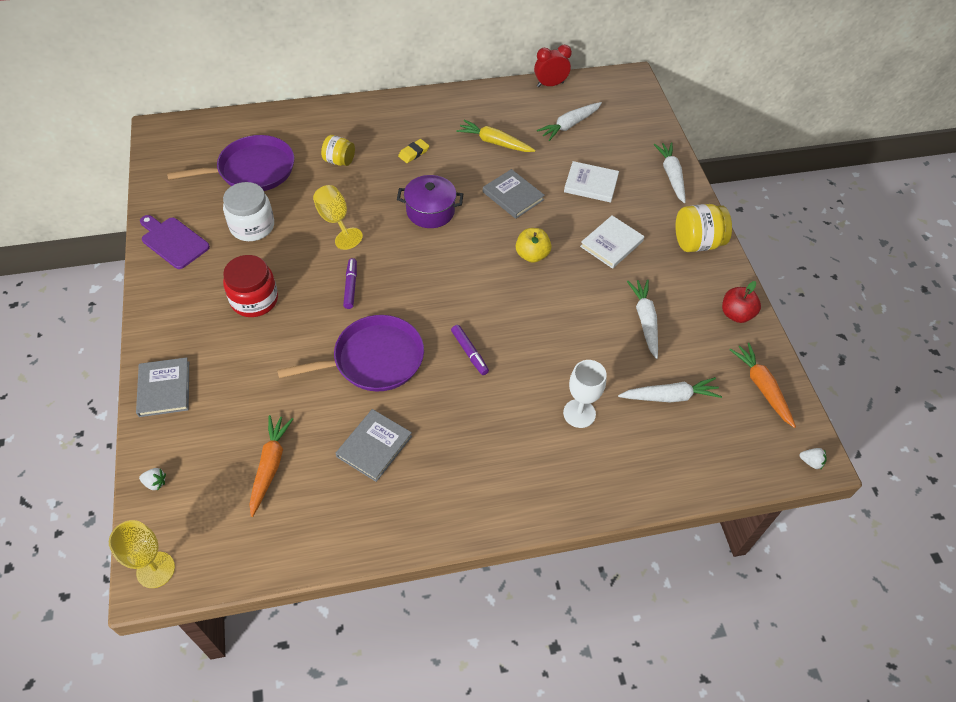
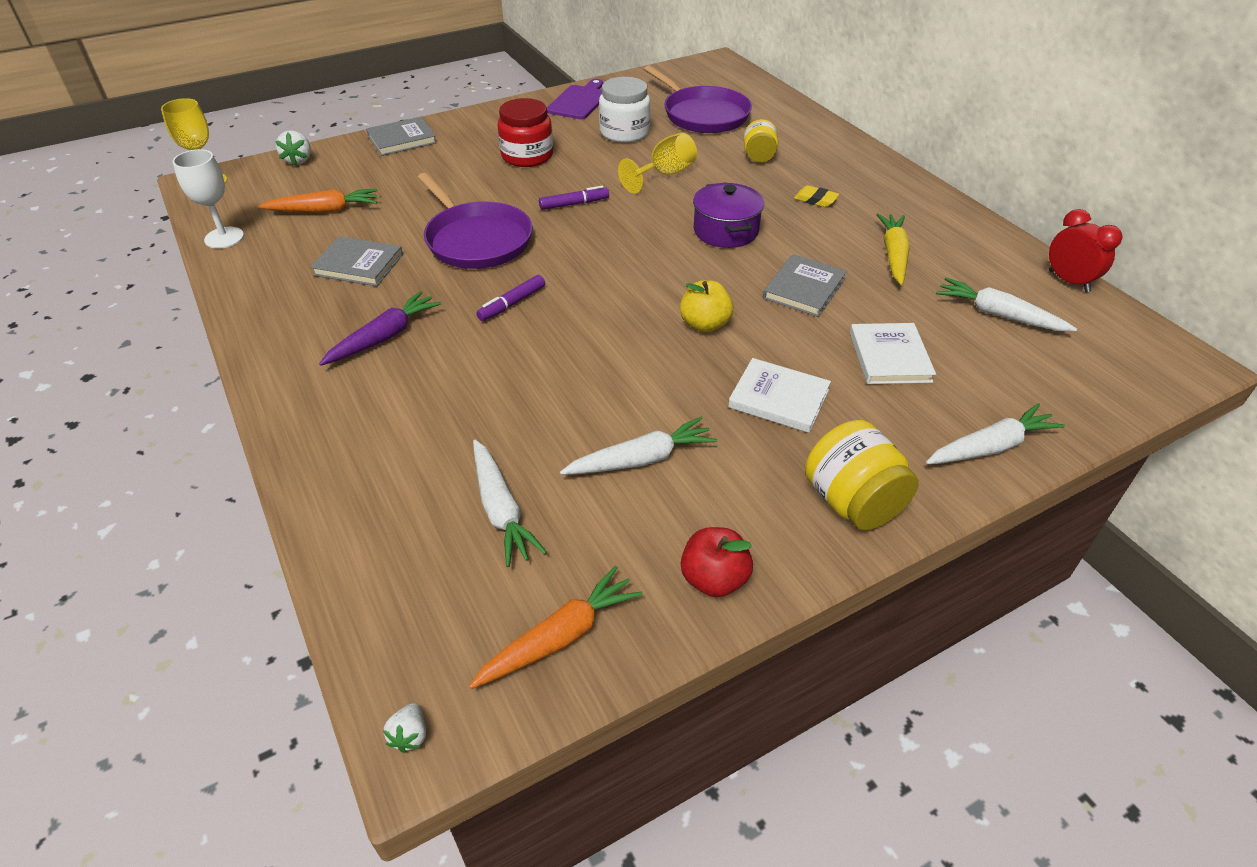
camera: 75 degrees right, 10 degrees down
white strawberry [139,468,166,490] -> white strawberry [275,130,311,166], size x1.55
white goblet [563,360,607,428] -> white goblet moved to [173,149,244,249]
none -> purple carrot [319,291,441,366]

